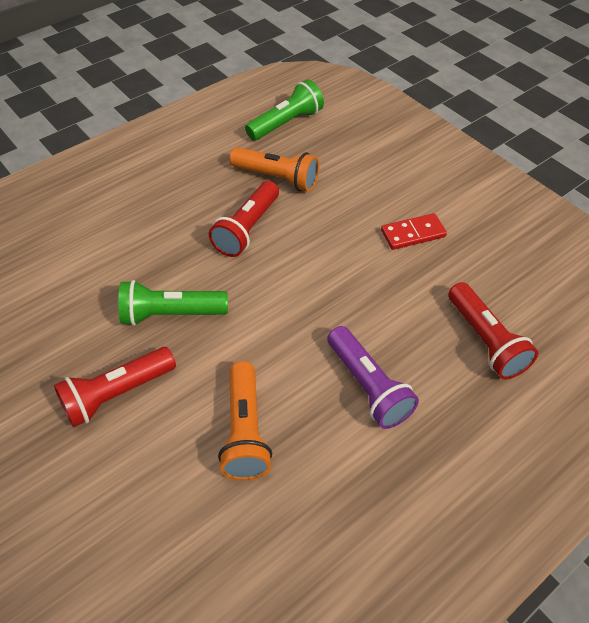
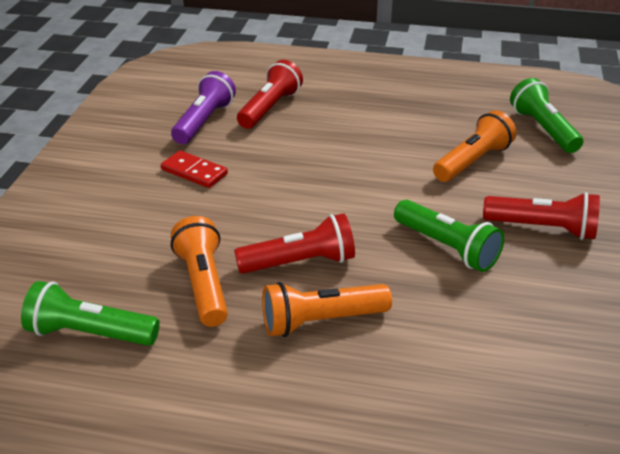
camera: 130 degrees left, 15 degrees down
purple flashlight [327,326,419,429] -> purple flashlight moved to [171,71,236,144]
none -> orange flashlight [262,282,392,337]
none -> green flashlight [510,78,583,153]

